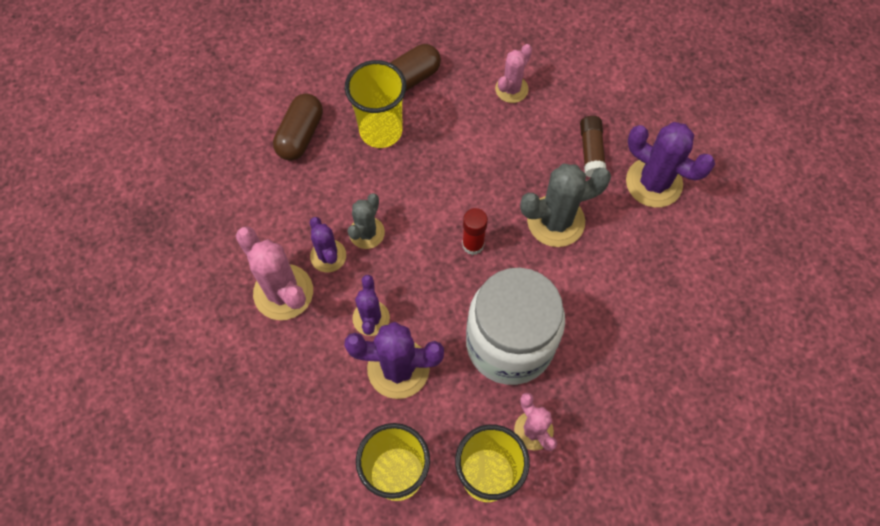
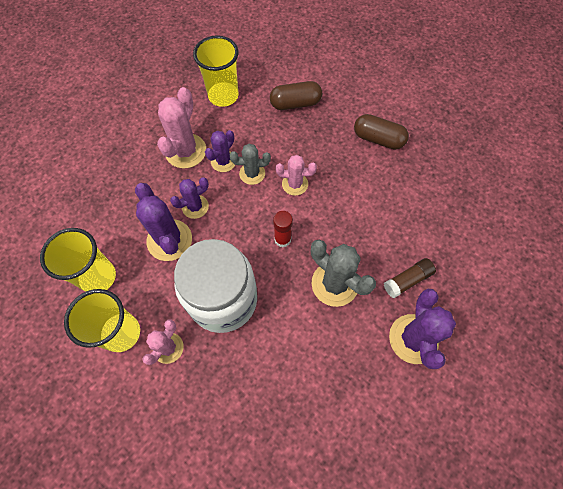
camera: 60 degrees right, 0 degrees up
yellow cup [345,60,406,148] -> yellow cup moved to [193,35,238,107]
pink cactus [495,44,532,103] -> pink cactus moved to [276,155,317,196]

